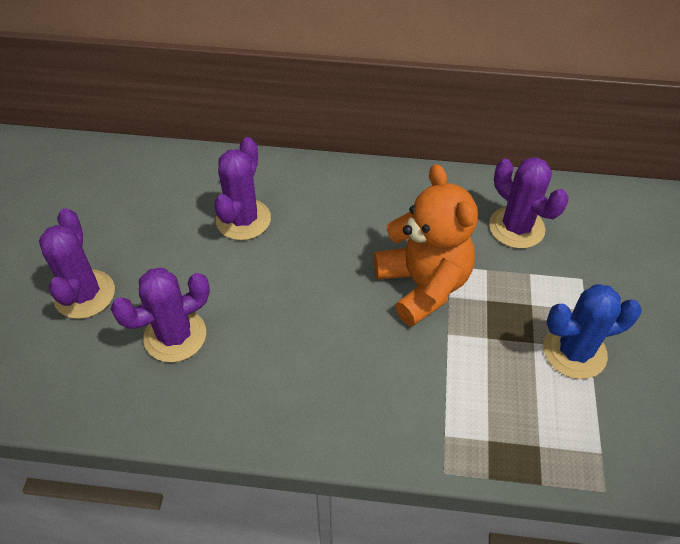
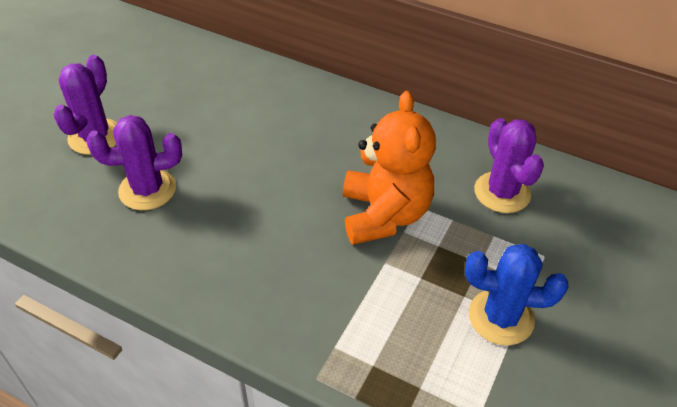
camera: 20 degrees right, 5 degrees down
purple cactus [214,137,271,240] -> none

